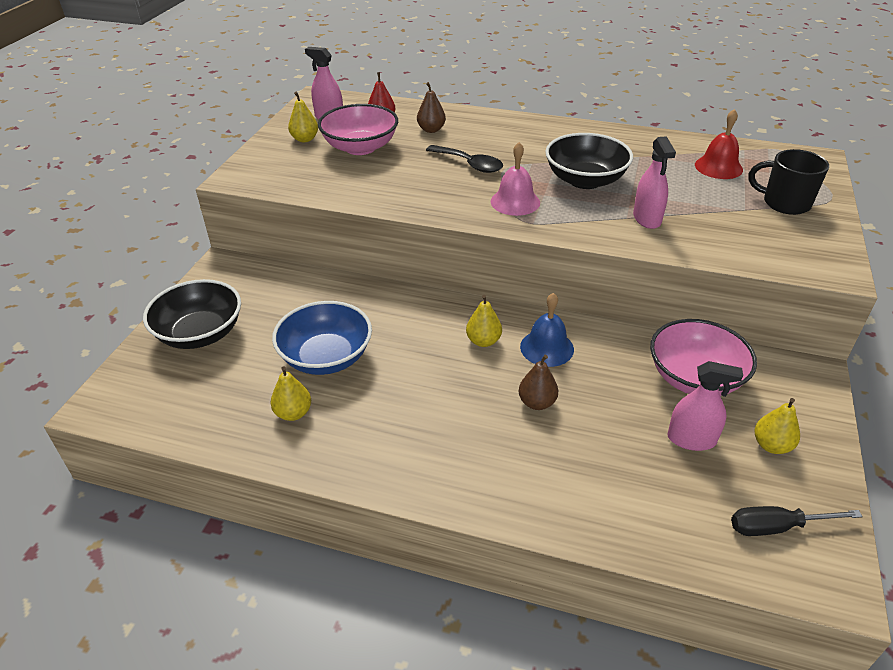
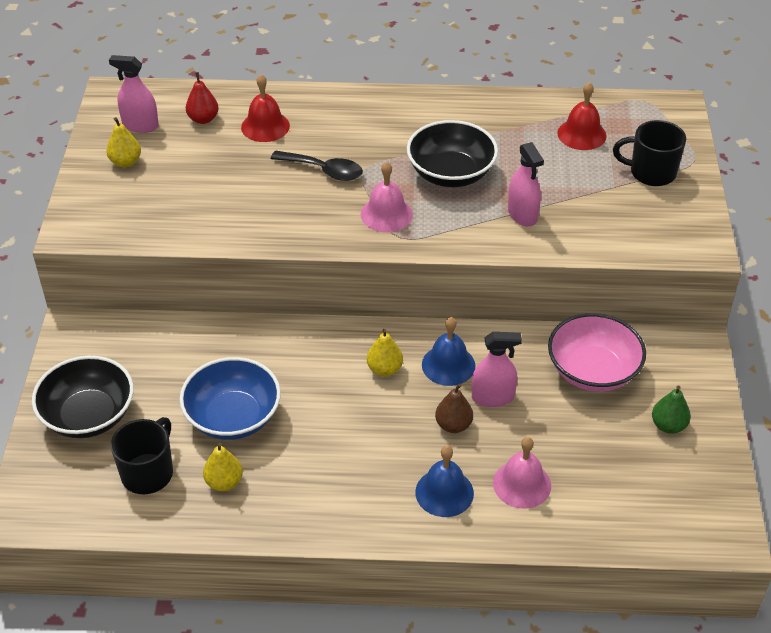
camera: 15 degrees left, 5 degrees up
pink bowl [318,104,398,155] -> none
brown pear [417,82,446,133] -> red bell [241,74,290,142]
pink spray bottle [667,361,743,451] -> pink spray bottle moved to [472,332,522,407]
black screwdriver [731,506,863,536] -> none
yellow pear [754,398,800,454] -> green pear [652,386,691,434]
none -> black mug [111,417,173,494]
none -> blue bell [415,445,474,517]
none -> pink bell [493,437,551,509]

